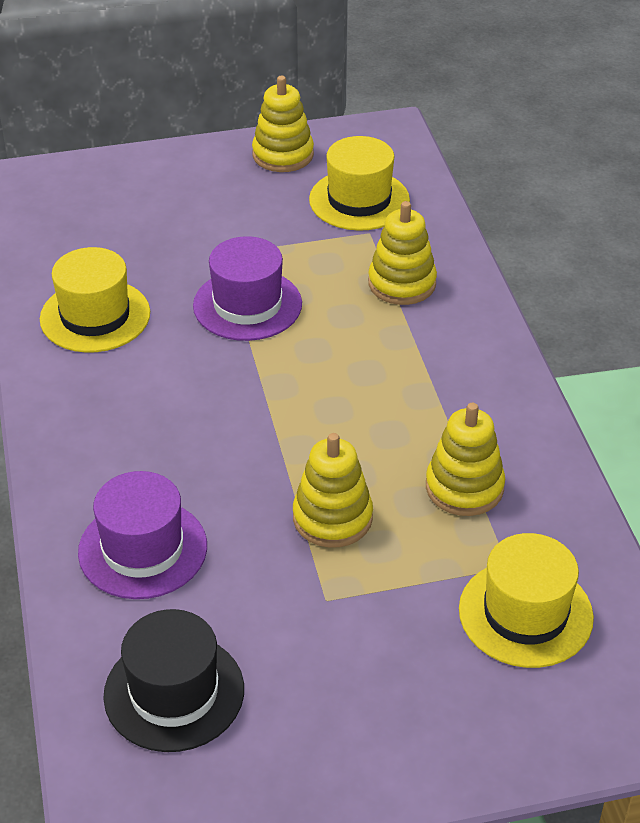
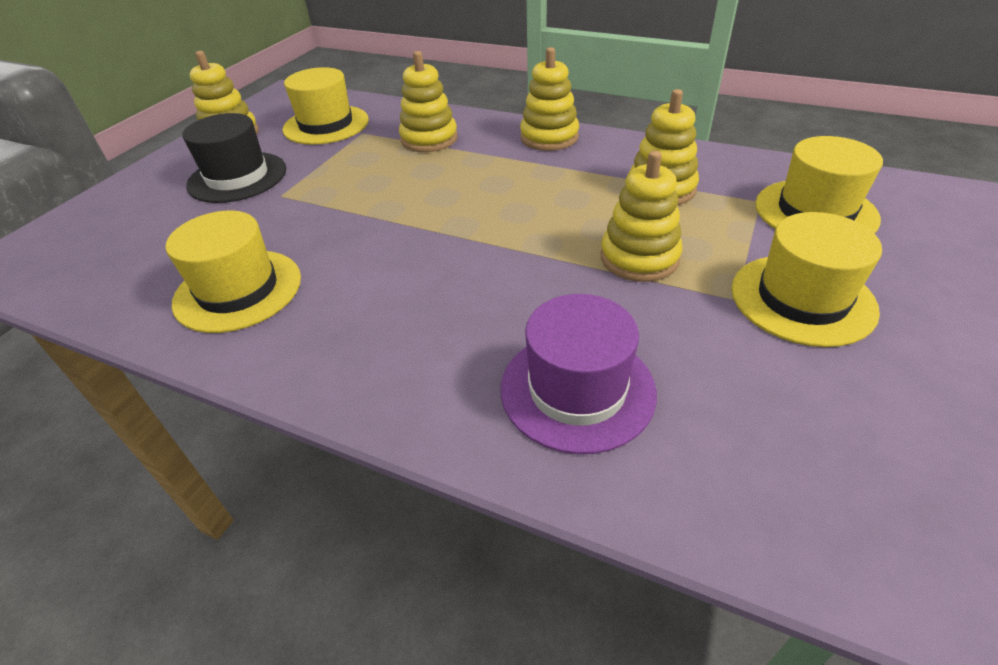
camera: 50 degrees left, 0 degrees up
black hat [103,609,244,752] -> black hat moved to [182,113,286,203]
purple hat [193,236,302,341] -> none
none -> yellow stacking toy [520,47,579,151]
none -> yellow hat [731,212,882,347]

